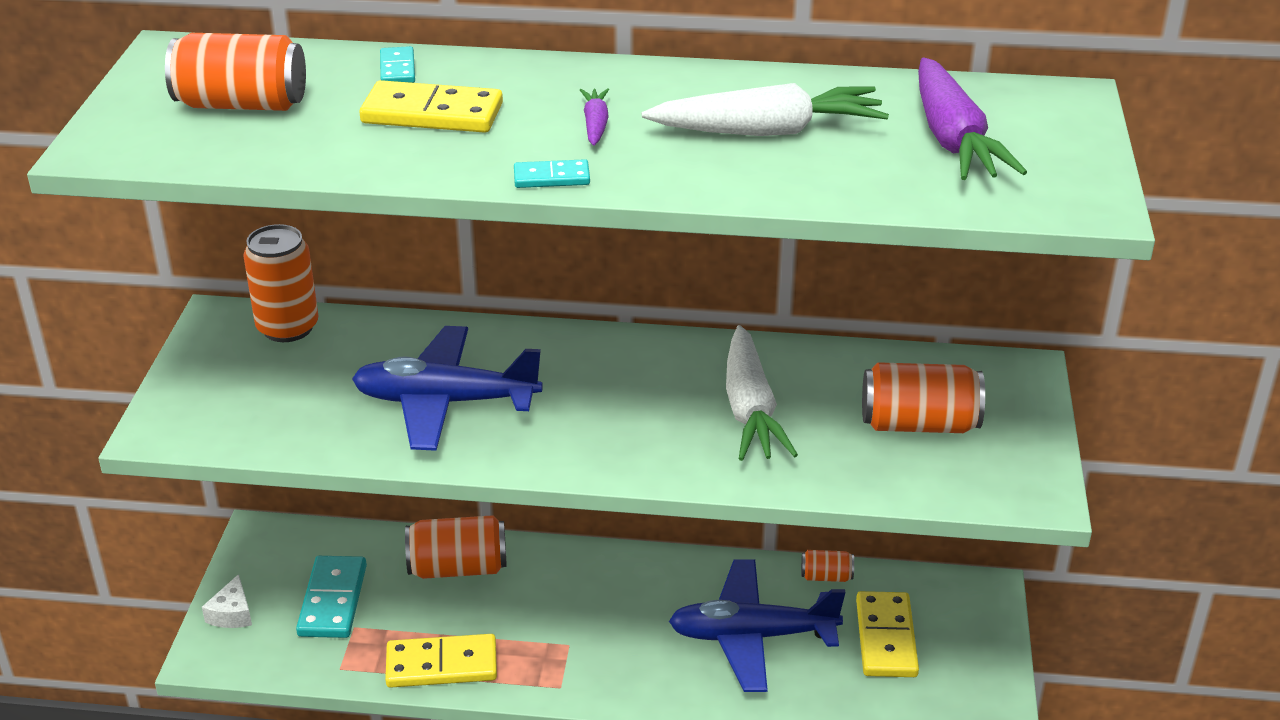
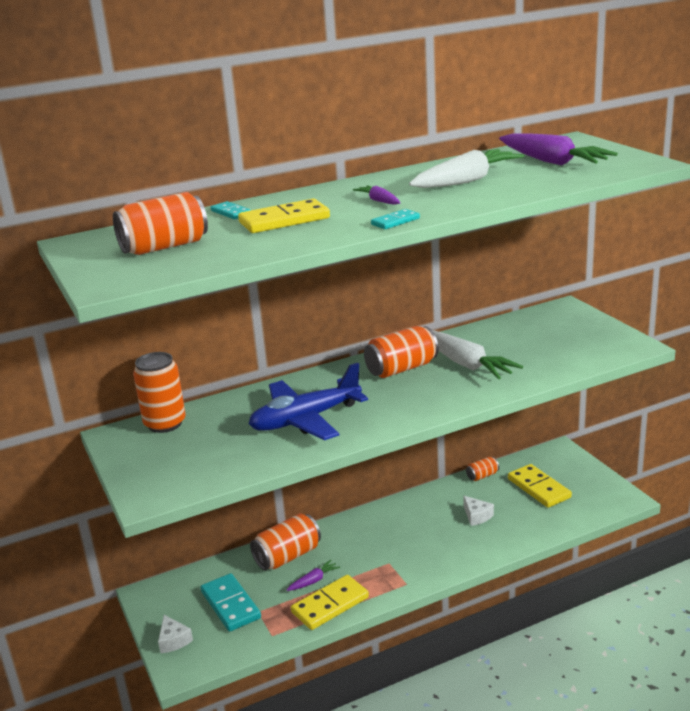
camera: 30 degrees left, 10 degrees down
blue plane [669,559,846,692] -> white cheese [463,496,494,526]
orange can [862,362,985,433] -> orange can moved to [364,326,438,378]
none -> purple carrot [287,560,340,591]

